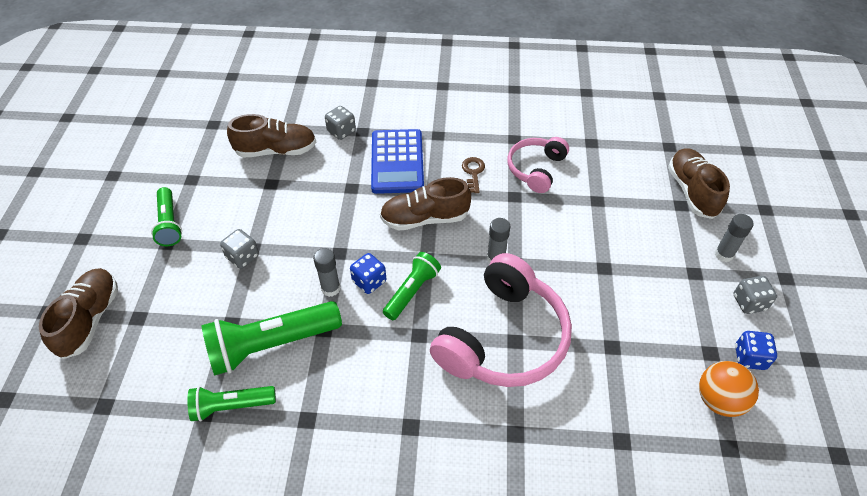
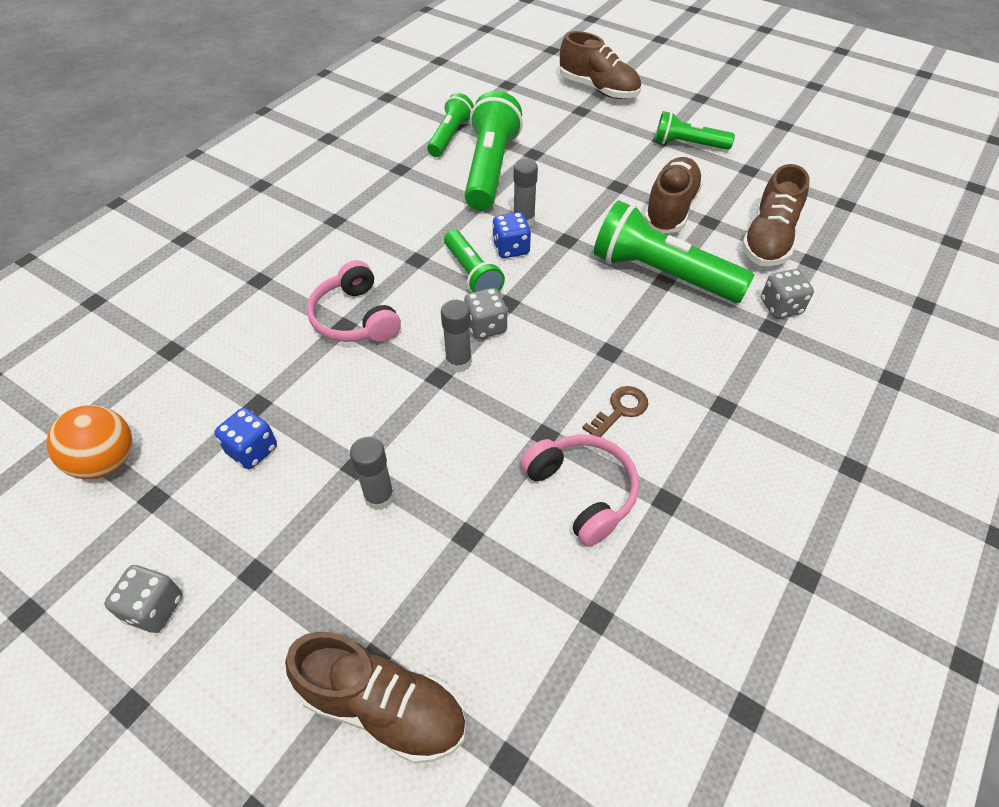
camera: 120 degrees right, 0 degrees up
grey dice [220,229,259,269] -> grey dice moved to [464,288,508,339]
blue calculator [371,129,424,194] -> none
brown shoe [380,177,471,231] -> brown shoe moved to [644,157,703,233]
pink headphones [430,253,572,387] -> pink headphones [307,260,401,342], size x0.57
brown key [462,157,485,193] -> brown key turned 75 degrees counterclockwise [582,386,648,437]
grey glue stick [715,214,754,262] -> grey glue stick moved to [350,437,394,510]
blue dice [735,331,777,370] -> blue dice moved to [214,408,277,469]
none -> green flashlight [594,200,754,303]

